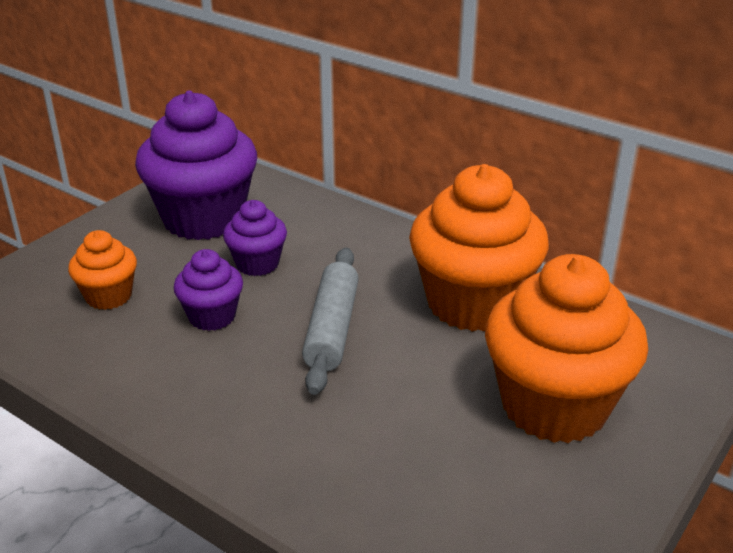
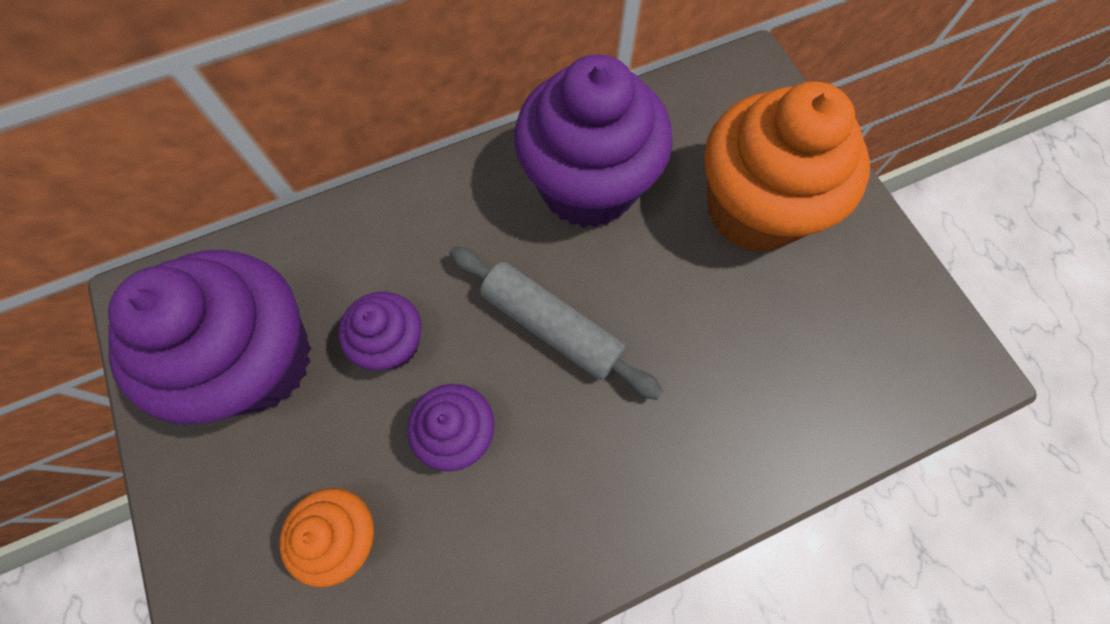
camera: 60 degrees left, 35 degrees up
orange cupcake [409,164,549,332] -> purple cupcake [514,54,673,228]

